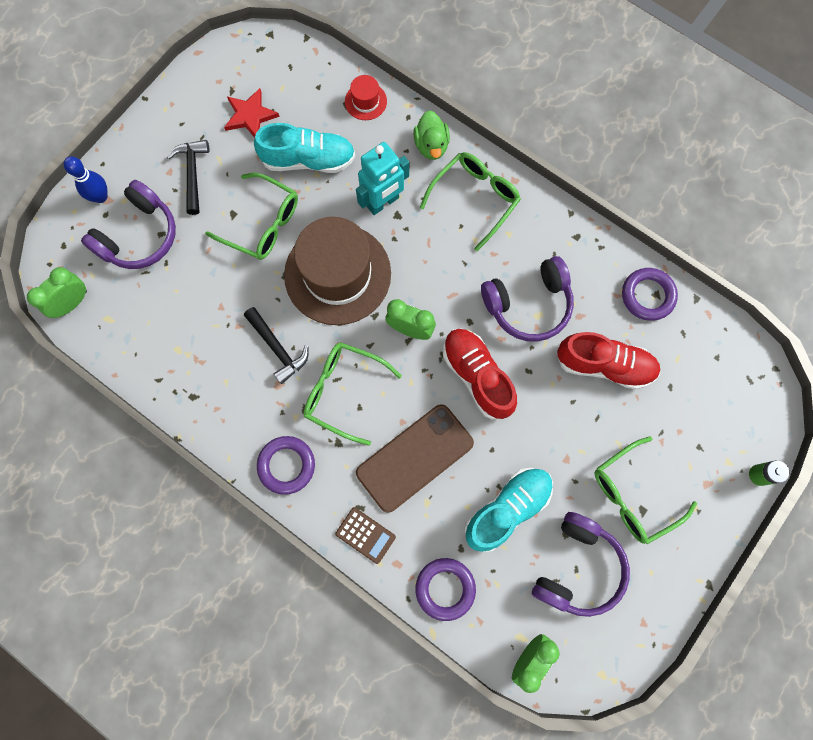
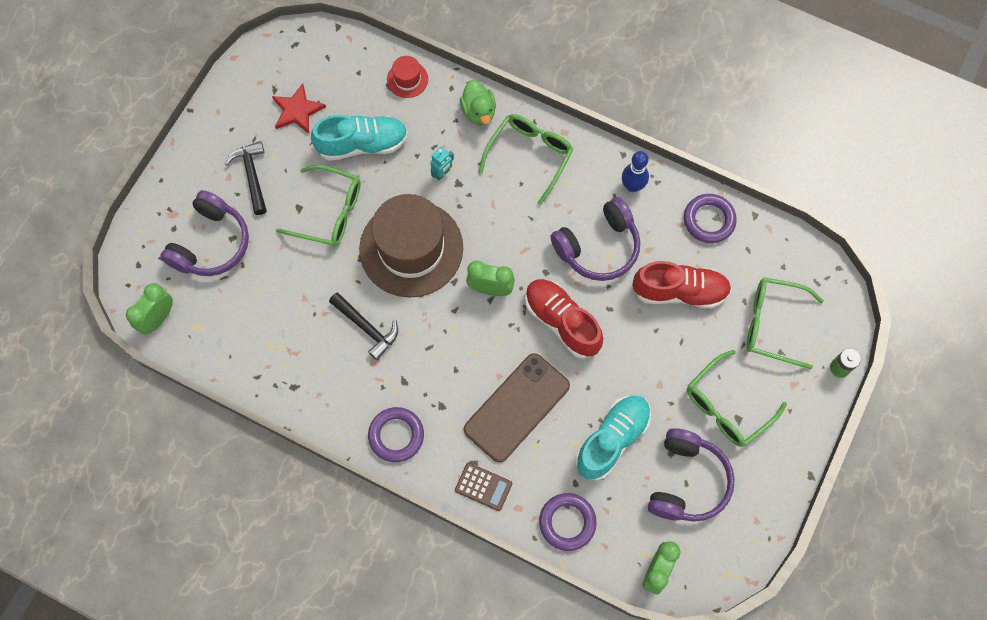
camera: 10 degrees left, 5 degrees down
blue bowling pin [63,156,108,203] -> blue bowling pin moved to [622,151,649,192]
green glasses [304,342,402,446] -> green glasses moved to [746,277,824,369]
turquoise robot [356,142,409,215] -> turquoise robot [430,147,454,180], size x0.52

